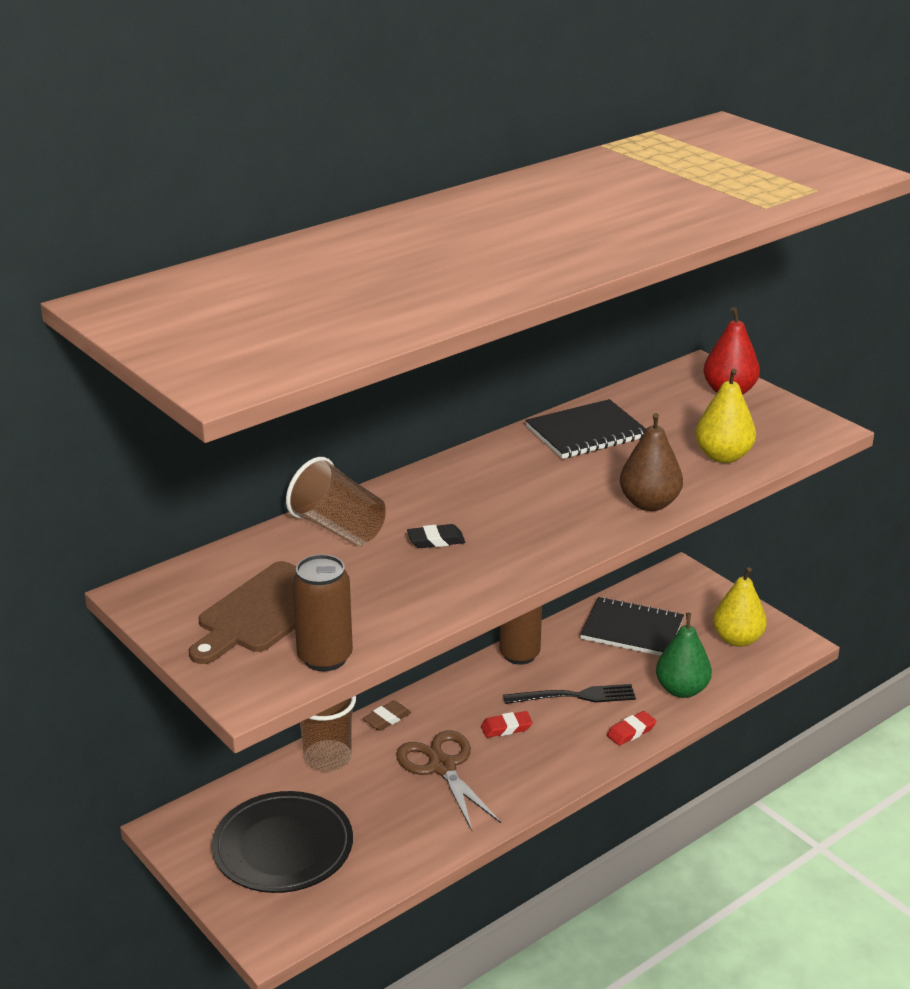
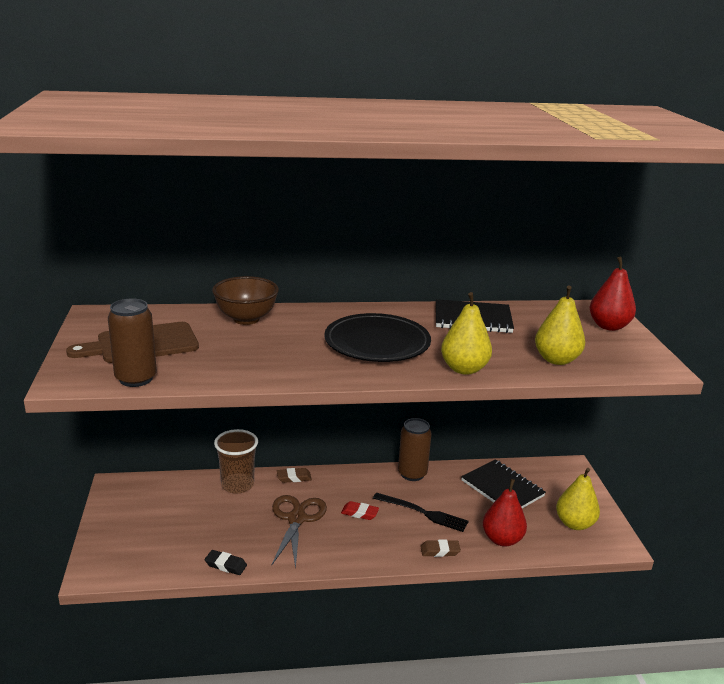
camera: 30 degrees right, 5 degrees down
black plate [212,791,353,893] -> black plate moved to [324,313,431,362]
brown cup [286,457,386,546] -> brown bowl [212,276,279,325]
black eraser [407,524,465,548] -> black eraser moved to [205,550,247,575]
red eraser [607,711,656,745] -> brown eraser [420,539,461,557]
brown pear [620,413,683,511] -> yellow pear [441,292,492,375]
green pear [656,613,712,698] -> red pear [483,479,527,546]

